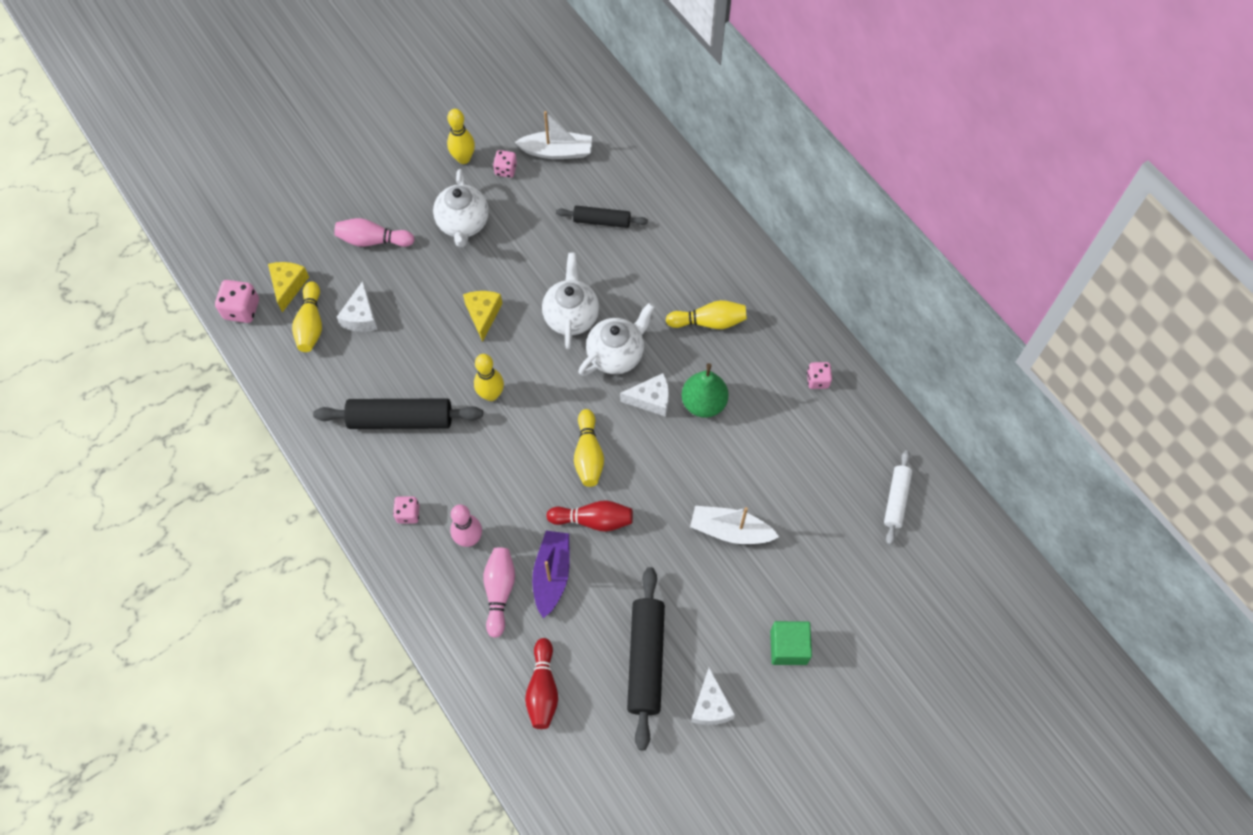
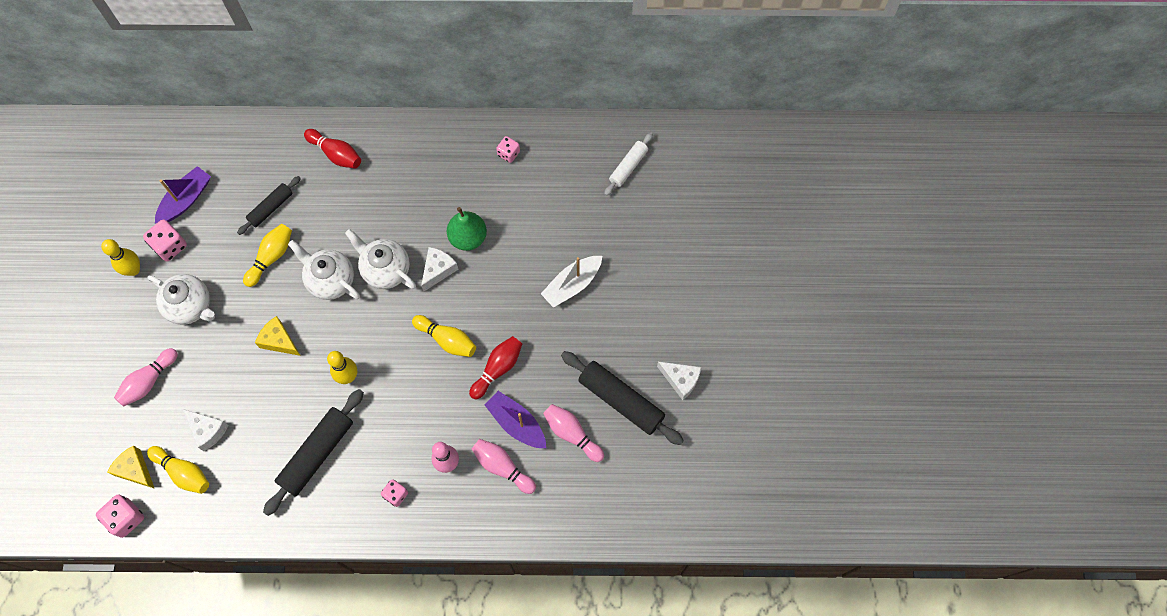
camera: 55 degrees left, 5 degrees up
pink dice [493,150,517,178] -> pink dice [143,219,187,261], size x1.53
white boat [515,111,592,159] -> purple boat [155,166,211,224]
red bowling pin [525,638,558,729] -> red bowling pin moved to [304,129,361,168]
white teapot [578,303,655,376] -> white teapot turned 45 degrees counterclockwise [345,229,416,289]
yellow bowling pin [666,300,747,329] -> yellow bowling pin moved to [243,224,292,287]
green cube [770,621,812,665] -> none
white rolling pin [884,450,912,545] -> white rolling pin turned 75 degrees clockwise [604,133,653,196]
none -> pink bowling pin [543,404,604,462]

